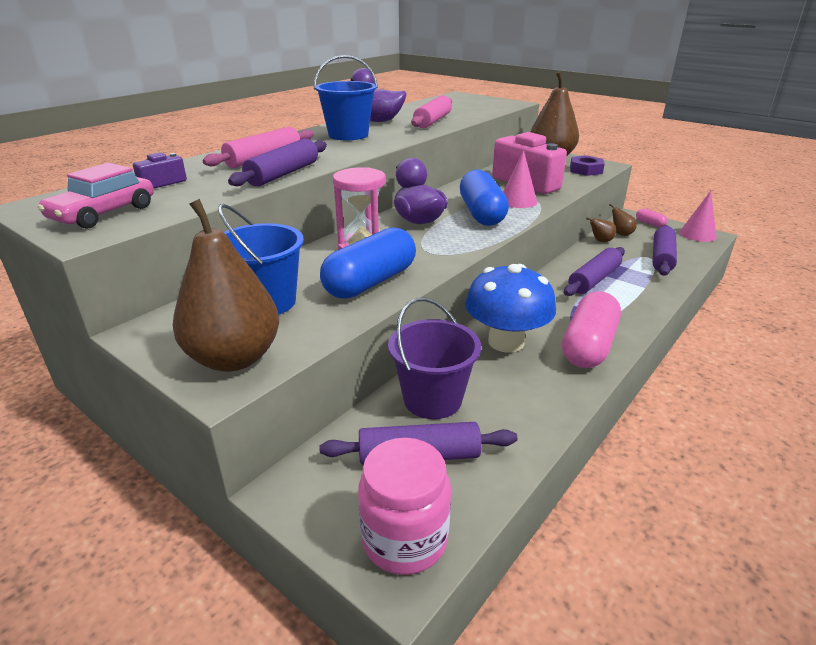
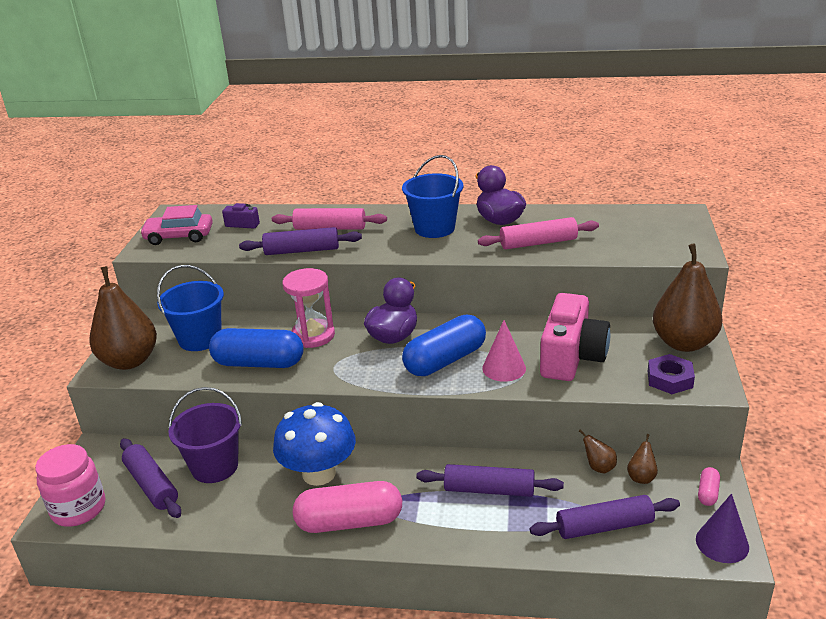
camera: 60 degrees right, 0 degrees up
pink cone [679,191,716,242] -> purple cone [696,494,749,563]

